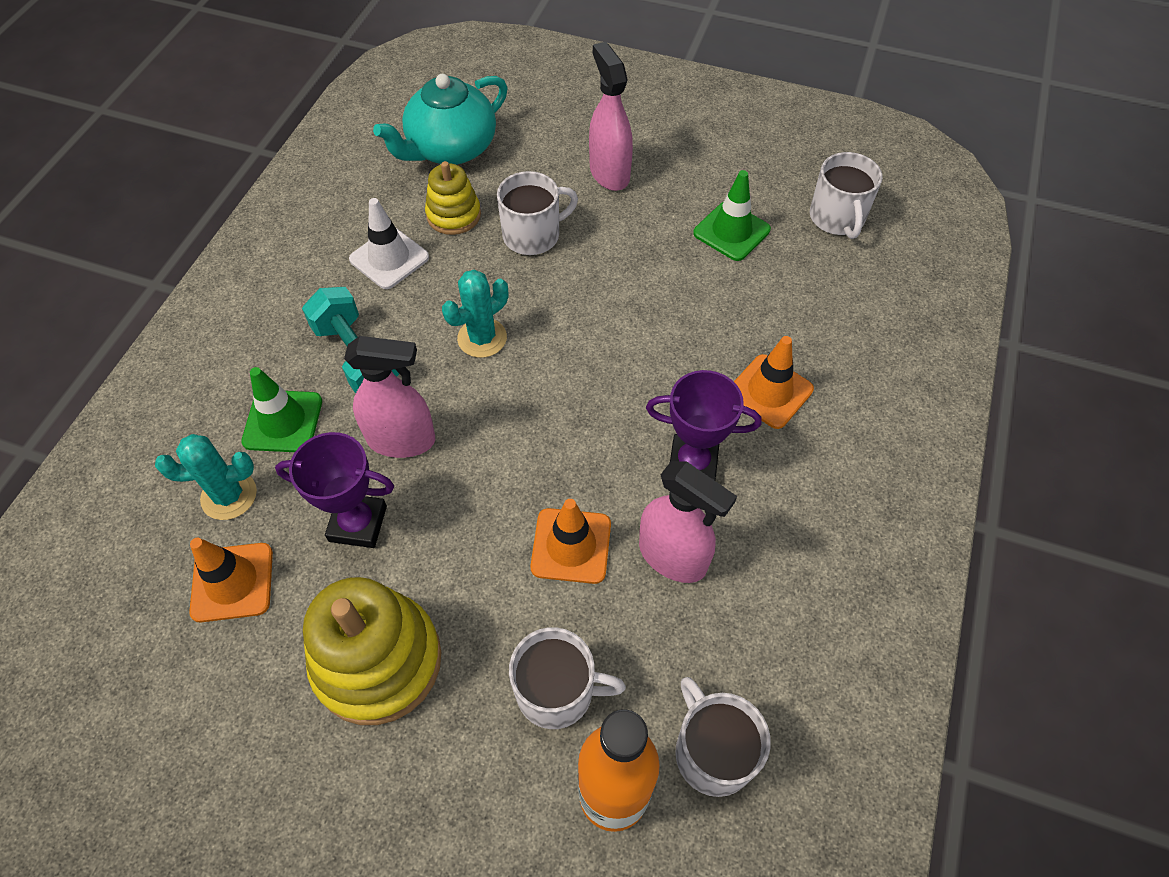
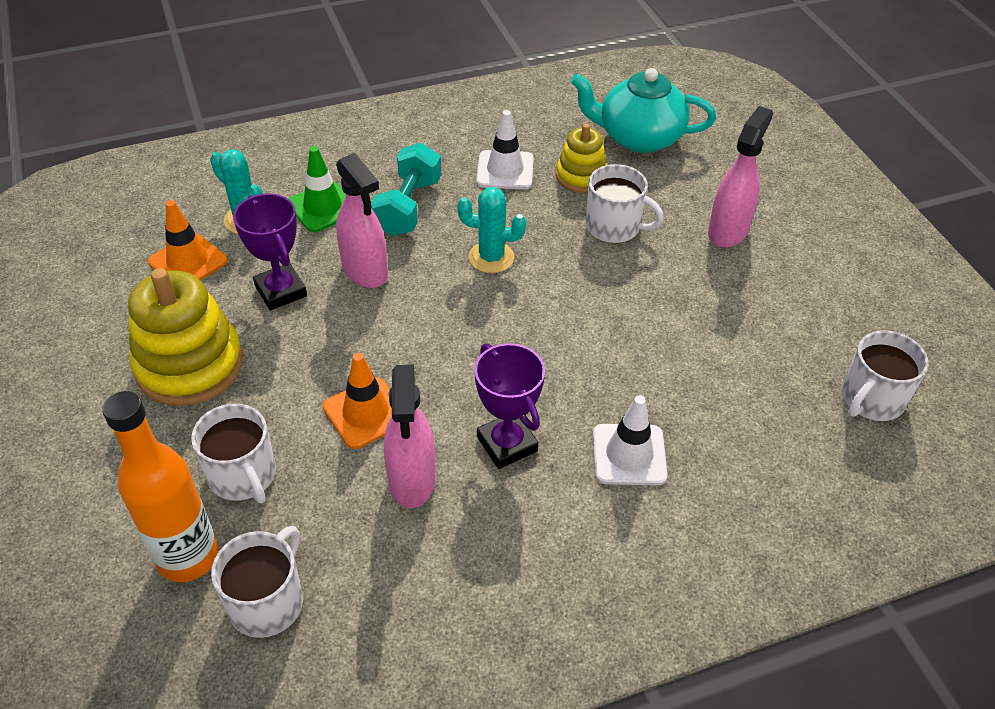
camera: 50 degrees right, 10 degrees down
green traffic cone [693,170,771,261] -> none
orange traffic cone [734,336,814,429] -> white traffic cone [593,395,667,486]

